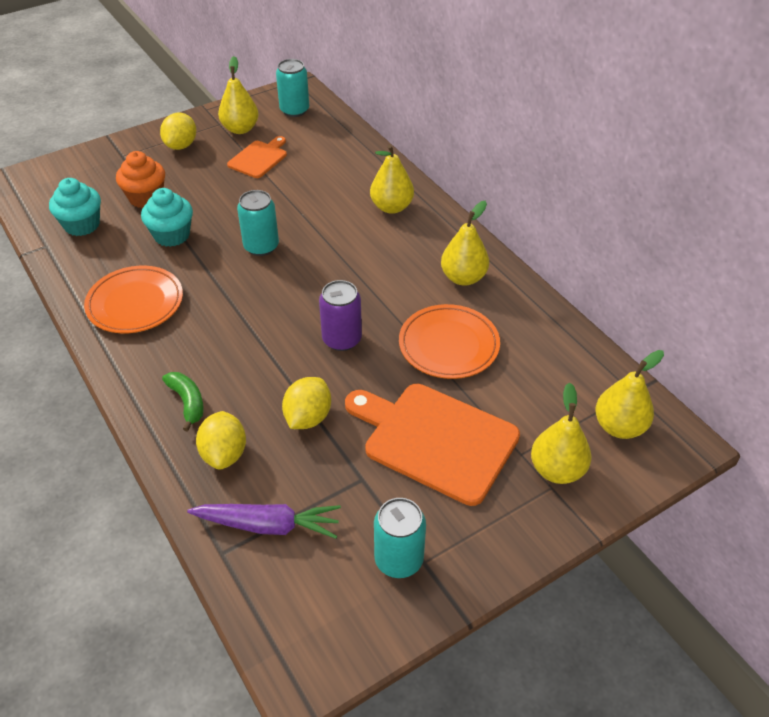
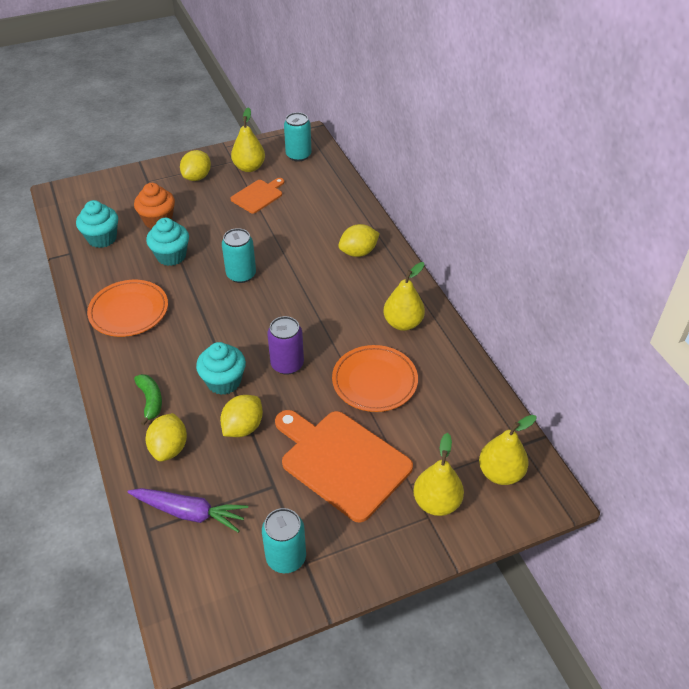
camera: 10 degrees right, 0 degrees up
yellow pear [370,145,414,214] -> yellow lemon [338,224,380,257]
none -> turquoise cupcake [196,342,246,395]

